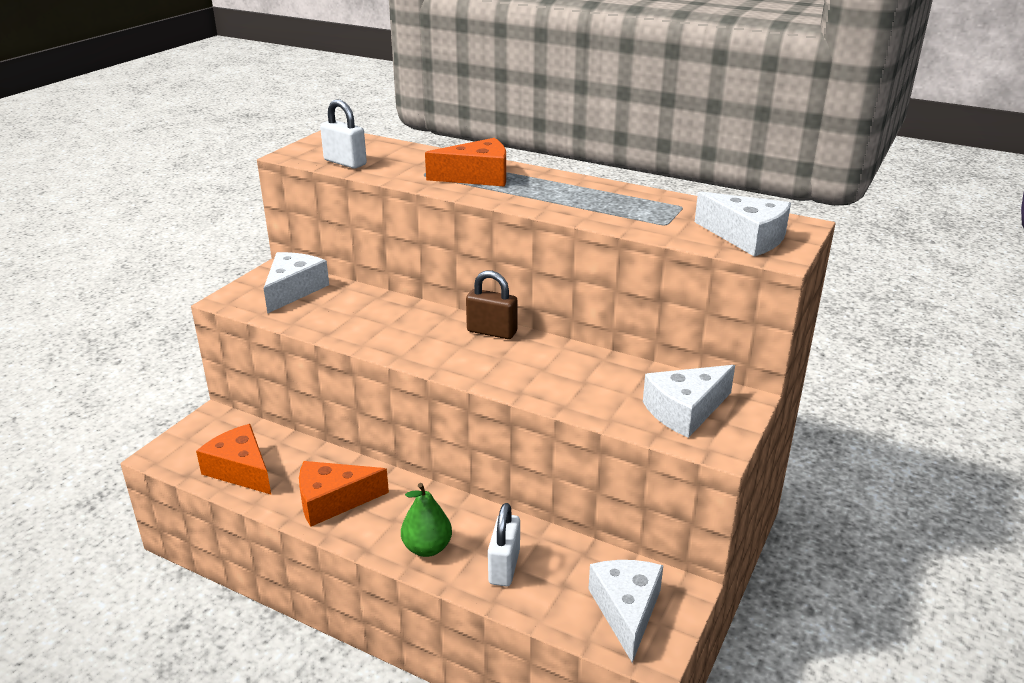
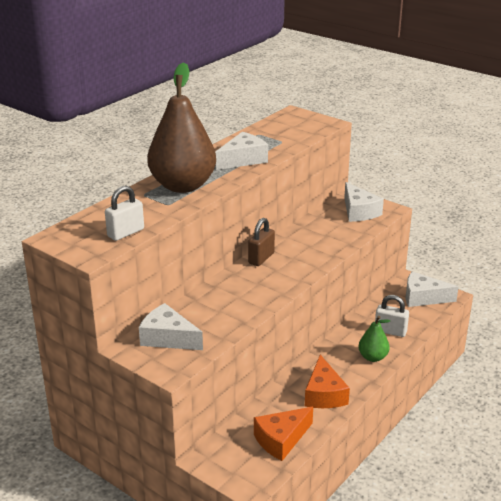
camera: 80 degrees left, 0 degrees up
orange cheese [425,138,506,187] -> brown pear [147,62,216,193]
white cheese [695,191,791,257] -> white cheese moved to [215,132,268,170]

